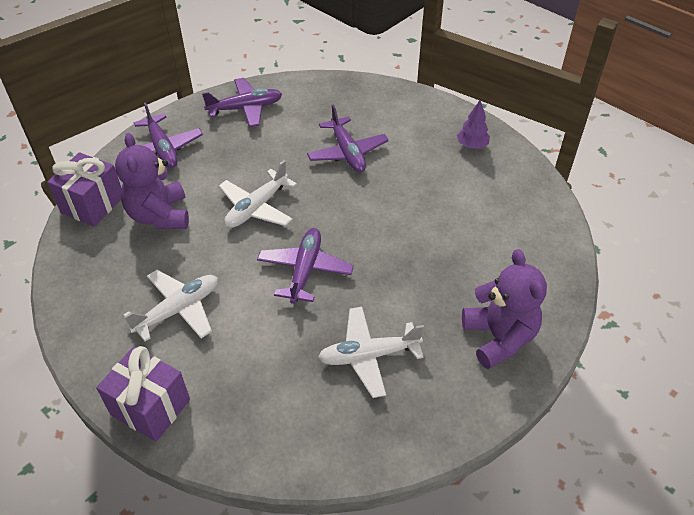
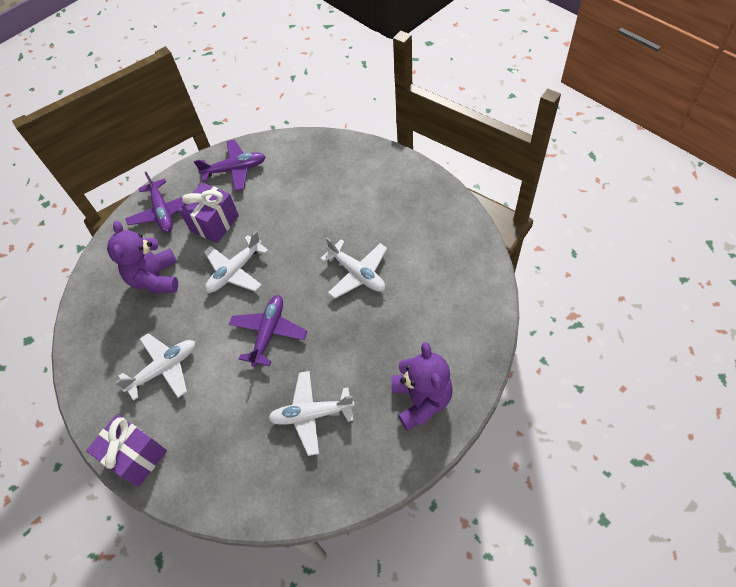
camera: 10 degrees right, 10 degrees up
purple gift [47,152,122,227] -> purple gift moved to [179,182,239,243]
purple plane [307,104,389,173] -> none
purple tree [457,100,490,149] -> none
none -> white plane [320,238,387,299]

